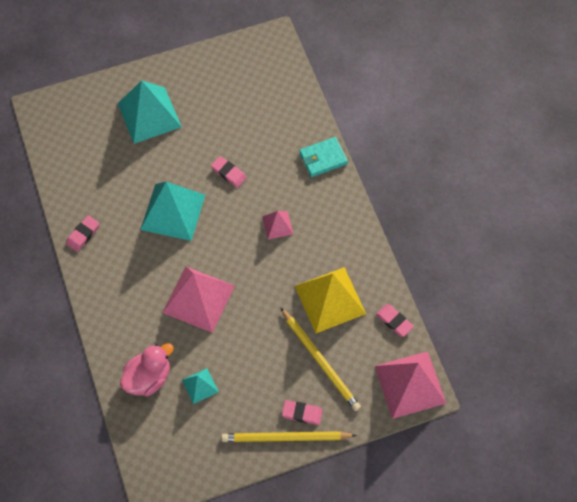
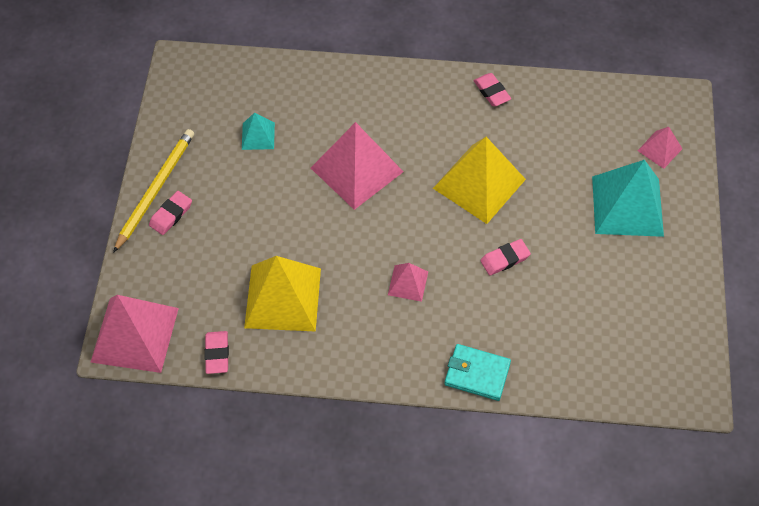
camera: 115 degrees right, 5 degrees down
pink duck [120,343,174,396] -> none
turquoise pyramid [140,182,205,241] -> yellow pyramid [433,137,526,224]
yellow pencil [281,308,361,411] -> none
turquoise wallet [299,137,348,177] -> turquoise wallet turned 75 degrees counterclockwise [444,344,511,401]
pink eraser [376,304,414,337] -> pink eraser turned 75 degrees counterclockwise [205,331,229,374]
none -> pink pyramid [637,127,682,169]

